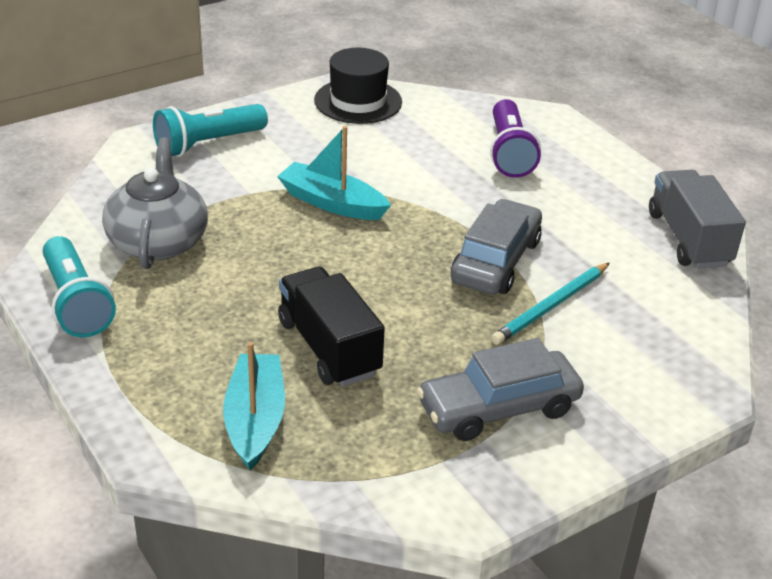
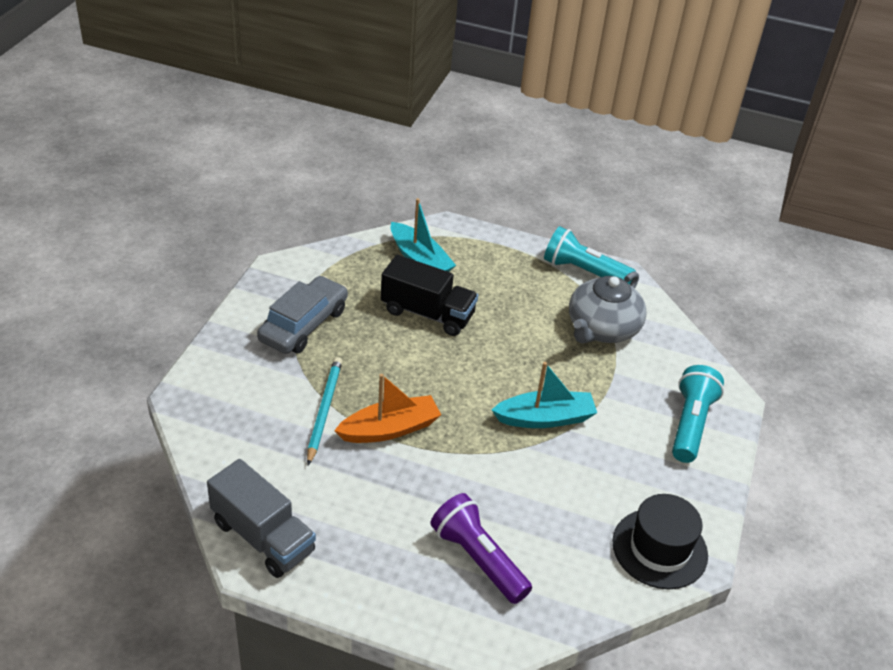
camera: 140 degrees right, 5 degrees up
grey teapot [102,137,208,269] -> grey teapot turned 75 degrees clockwise [569,271,647,343]
grey car [451,199,542,295] -> orange boat [334,374,441,443]

